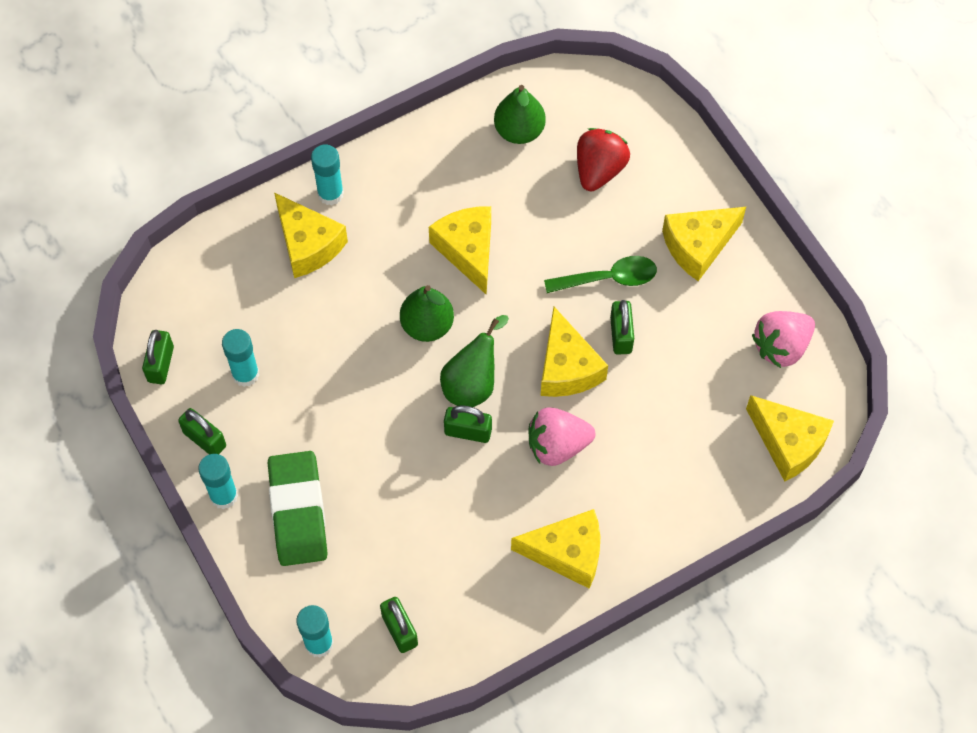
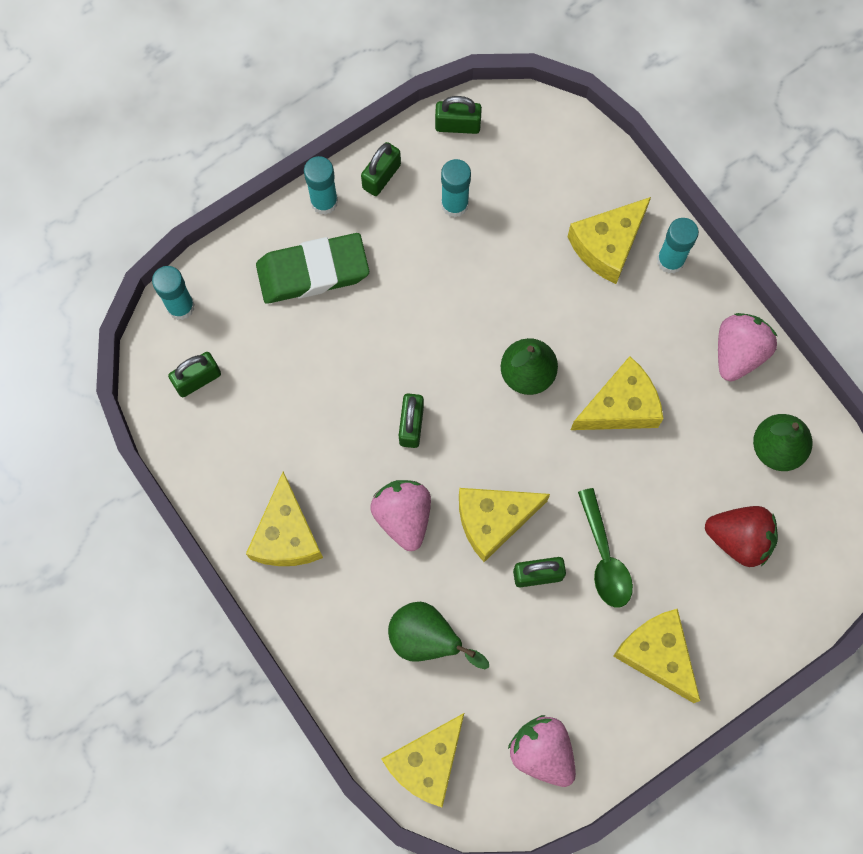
camera: 85 degrees right, 10 degrees up
green pear [440,315,509,407] -> green pear moved to [388,602,489,669]
none -> pink strawberry [718,313,777,381]

